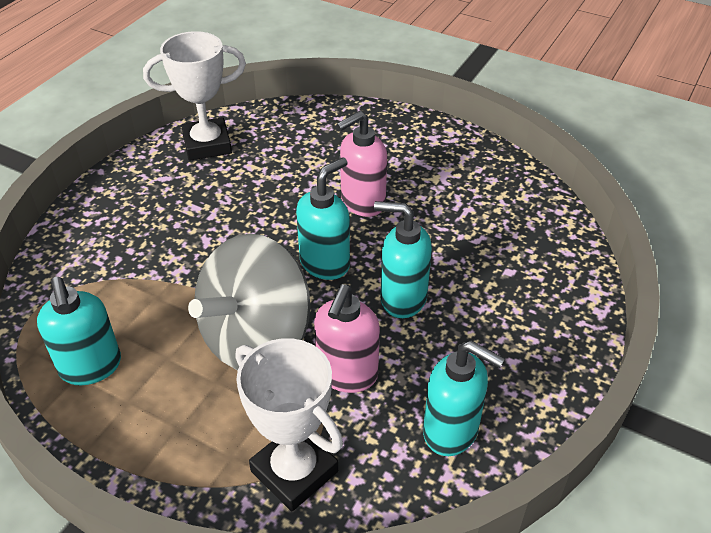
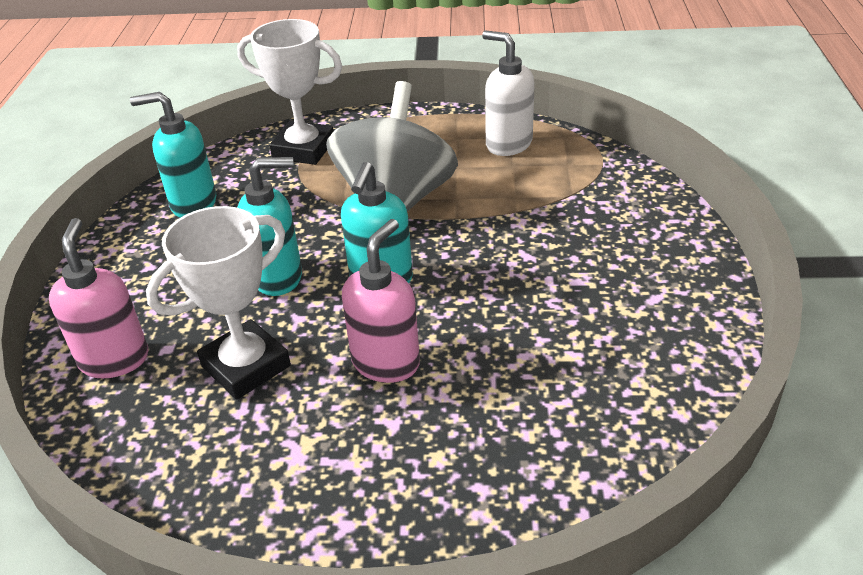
camera: 155 degrees right, 5 degrees down
turquoise soap dispenser [37,277,121,385] -> white soap dispenser [482,31,535,156]
white trophy [143,31,246,161] -> white trophy moved to [146,206,291,400]
pink soap dispenser [314,284,380,393] -> pink soap dispenser moved to [49,218,148,378]

